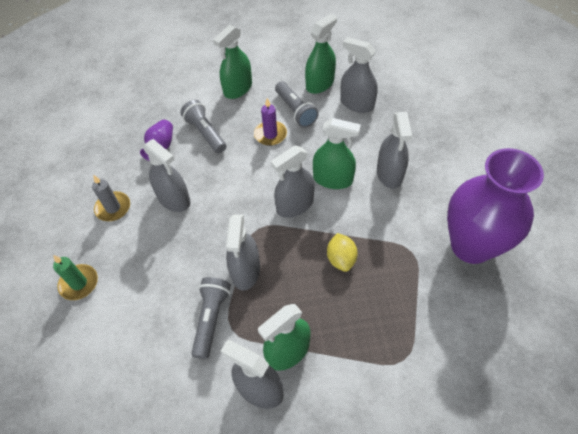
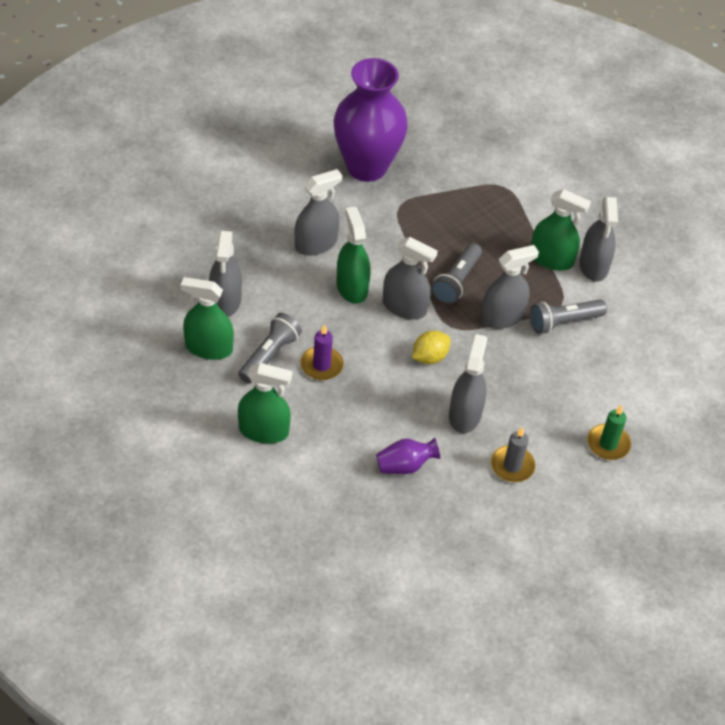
camera: 125 degrees left, 5 degrees down
grey flashlight [181,100,226,153] -> grey flashlight moved to [431,243,482,304]
yellow lemon [327,233,358,272] -> yellow lemon moved to [412,331,450,364]

